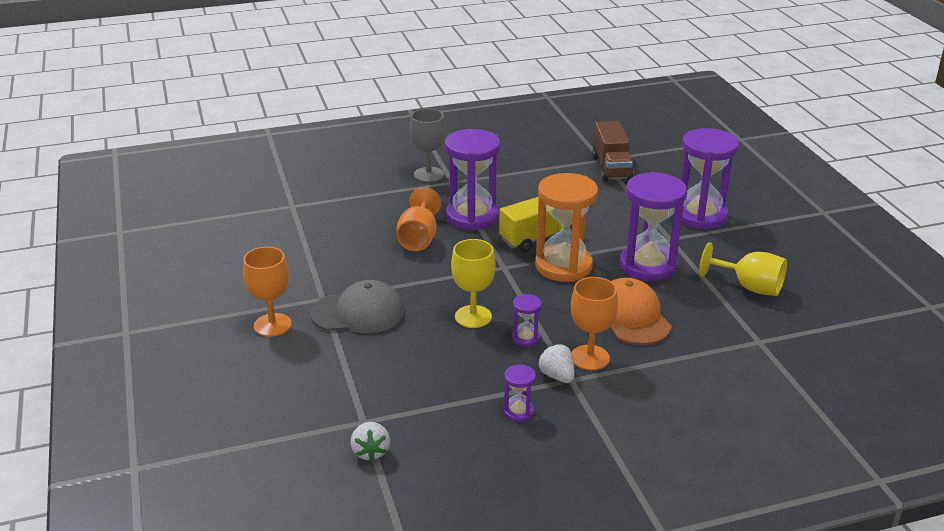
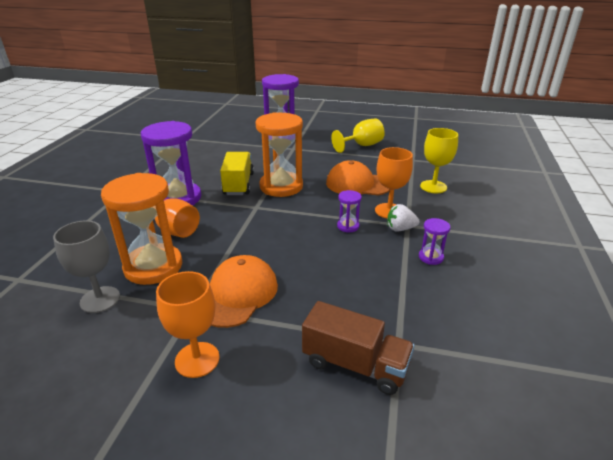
camera: 60 degrees left, 0 degrees up
grey cap [310,280,404,333] -> orange cap [210,255,278,328]
white strawberry [351,422,390,461] -> none
grey goblet [410,109,446,182] -> grey goblet moved to [53,220,120,313]
yellow goblet [451,239,496,328] -> yellow goblet moved to [420,128,458,193]
brown truck [593,121,633,181] -> brown truck moved to [302,301,415,395]
purple hourglass [620,172,687,281] -> none
none -> orange hourglass [101,173,182,285]

